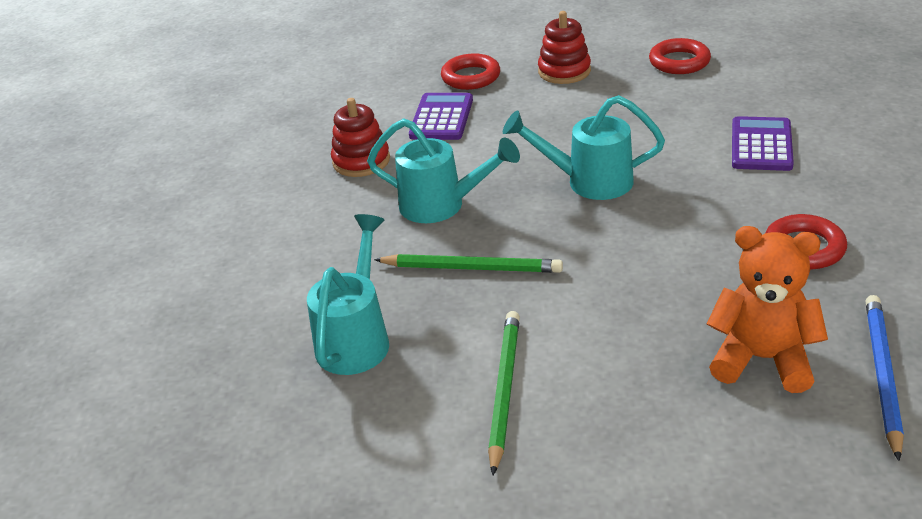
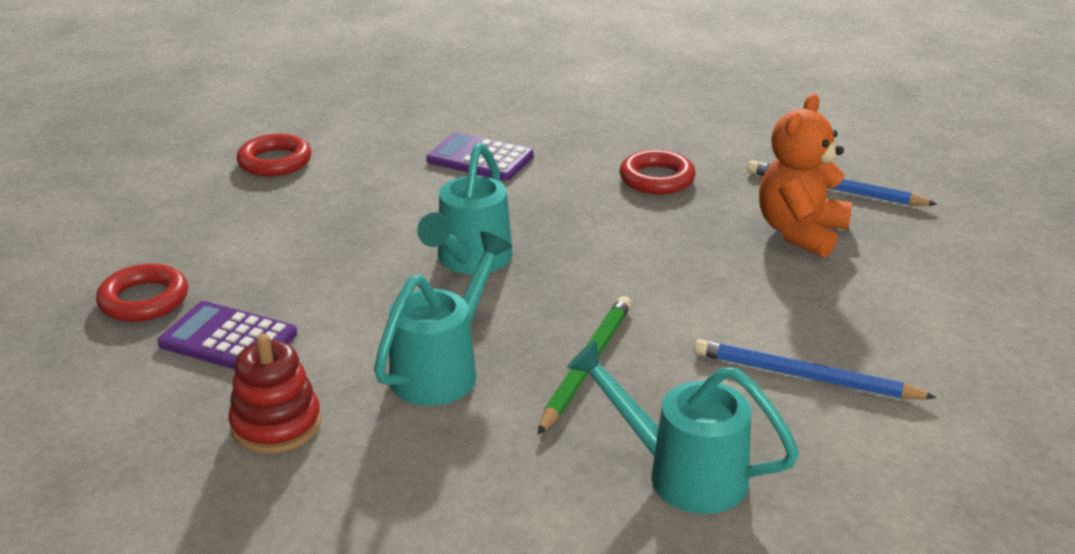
camera: 80 degrees left, 5 degrees down
green pencil [488,311,520,475] -> blue pencil [694,339,937,399]
red stacking toy [538,11,591,84] -> none

